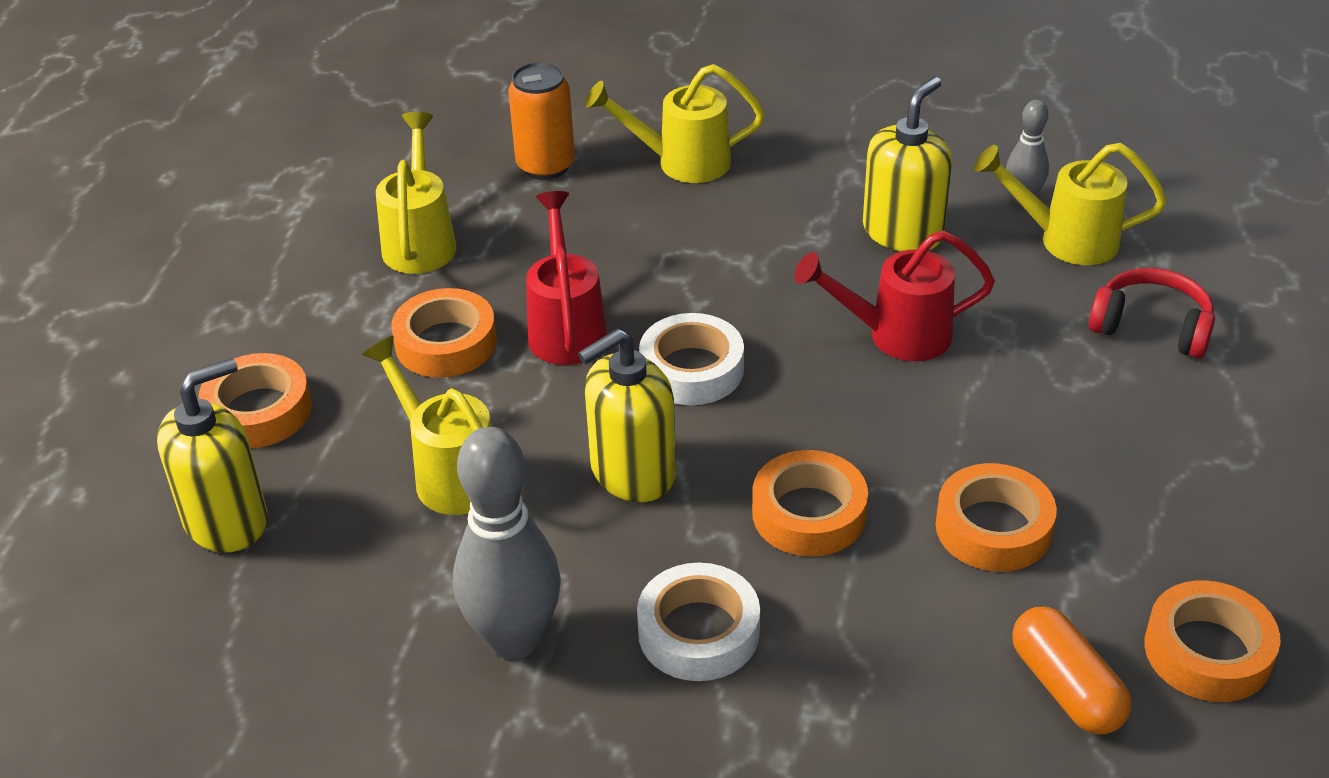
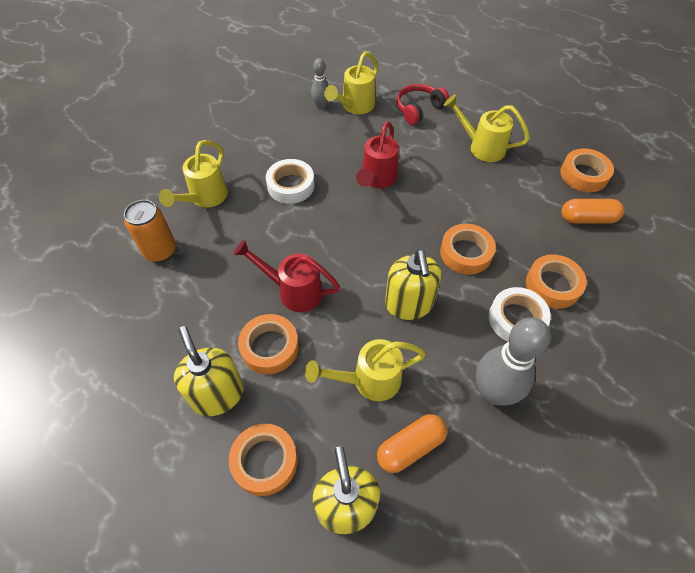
camera: 65 degrees left, 15 degrees up
yellow watering can [376,112,456,274] -> yellow watering can moved to [443,94,530,162]
white tape [639,313,744,405] -> white tape moved to [266,159,314,204]
yellow soap dispenser [863,77,952,251] -> yellow soap dispenser moved to [174,326,244,416]
orange tape [936,463,1057,572] -> orange tape moved to [526,254,587,309]
none -> orange capsule [377,414,447,473]

